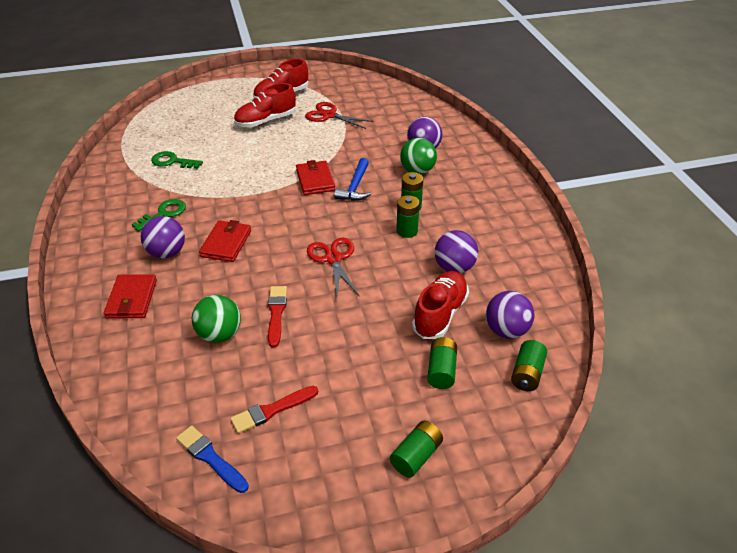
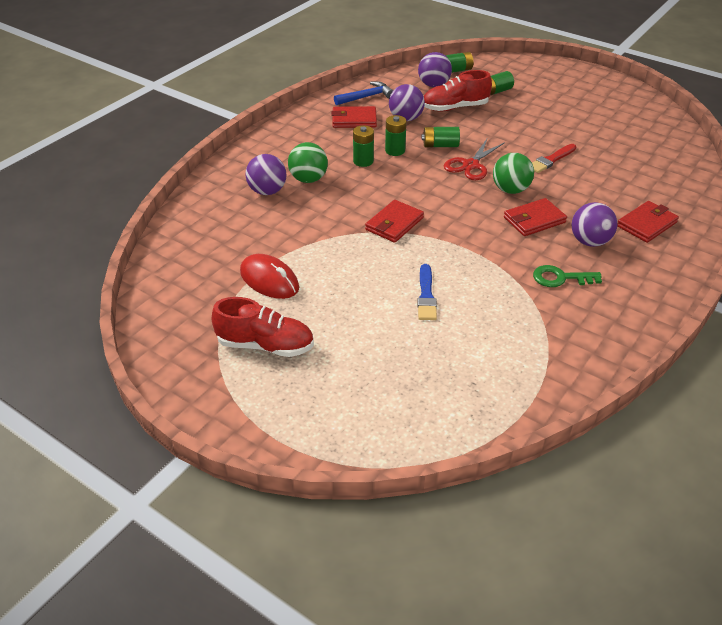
camera: 130 degrees left, 0 degrees up
green key [151,151,203,169] -> none
blue brush [176,426,249,493] -> blue brush moved to [417,264,437,320]
green ball [192,295,241,343] -> green ball moved to [493,153,534,194]
red brush [230,386,318,434] -> none
red shoe [234,83,296,128] -> none
red scissors [305,102,374,129] -> red mouse [240,254,299,299]
blue hammer [334,158,371,201] -> blue hammer moved to [334,81,393,105]
green battery [390,421,443,478] -> green battery moved to [422,127,460,147]
none -> red wallet [331,106,377,128]

